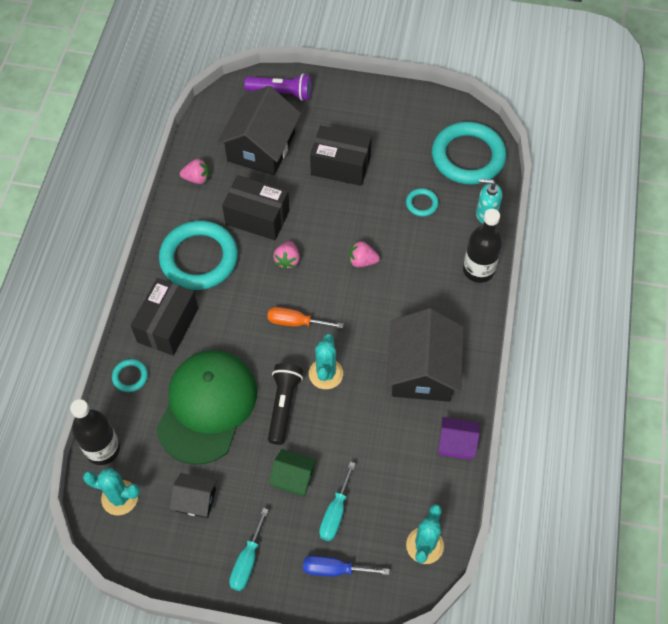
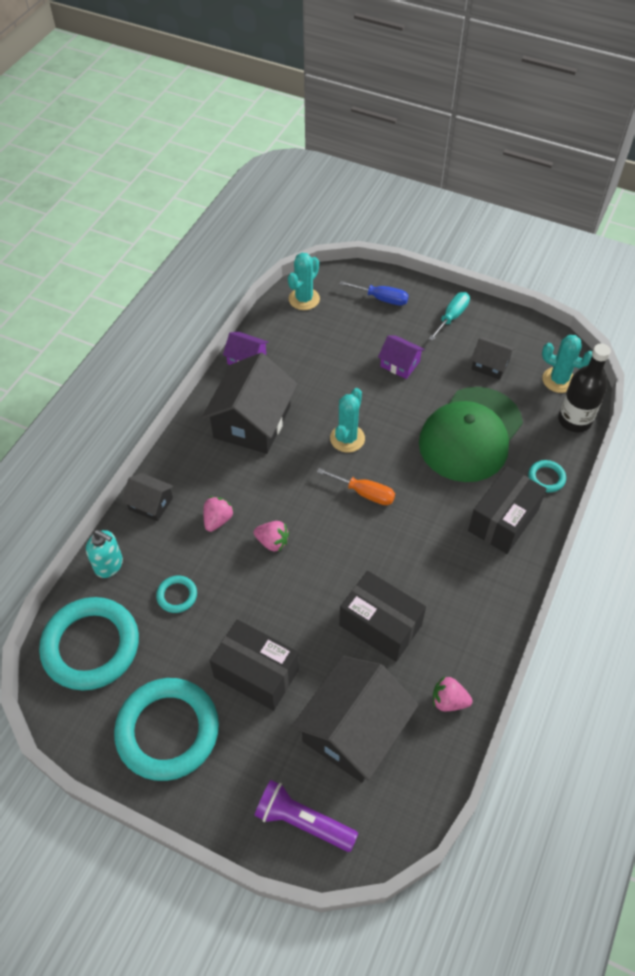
camera: 165 degrees left, 5 degrees down
turquoise ring [159,220,238,290] -> turquoise ring moved to [114,678,219,781]
black flashlight [268,363,303,445] -> none
green house [269,449,317,496] -> purple house [378,335,425,379]
pink strawberry [273,241,300,270] -> pink strawberry moved to [203,496,234,532]
turquoise screwdriver [319,462,356,541] -> none
black bottle [463,209,503,283] -> black house [122,473,174,521]

